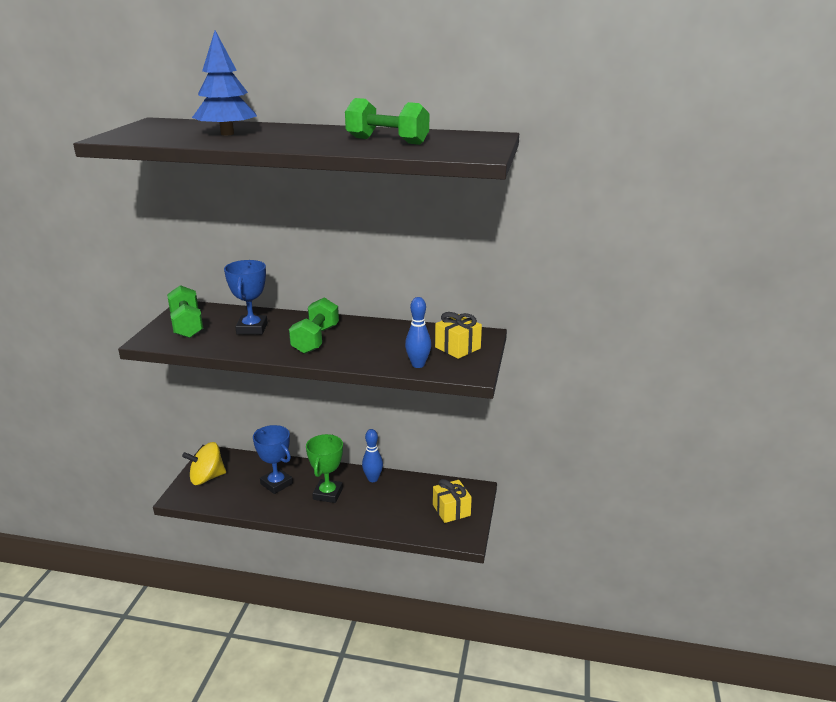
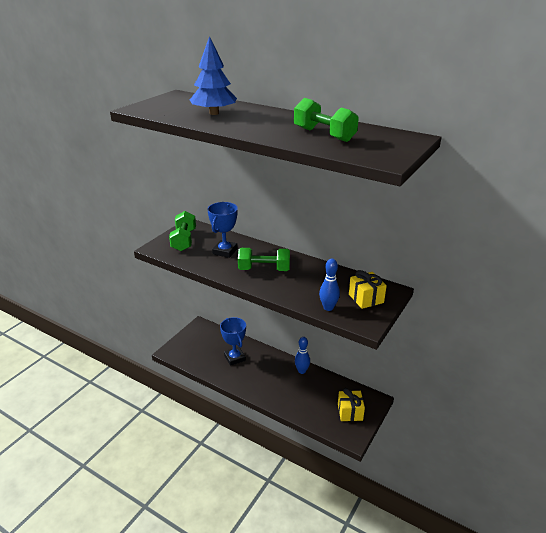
camera: 20 degrees right, 5 degrees up
yellow spinning top [182,442,226,485] -> none
green dumbbell [289,297,339,354] -> green dumbbell turned 60 degrees clockwise [238,248,290,271]
green trophy [306,434,343,503] -> none

